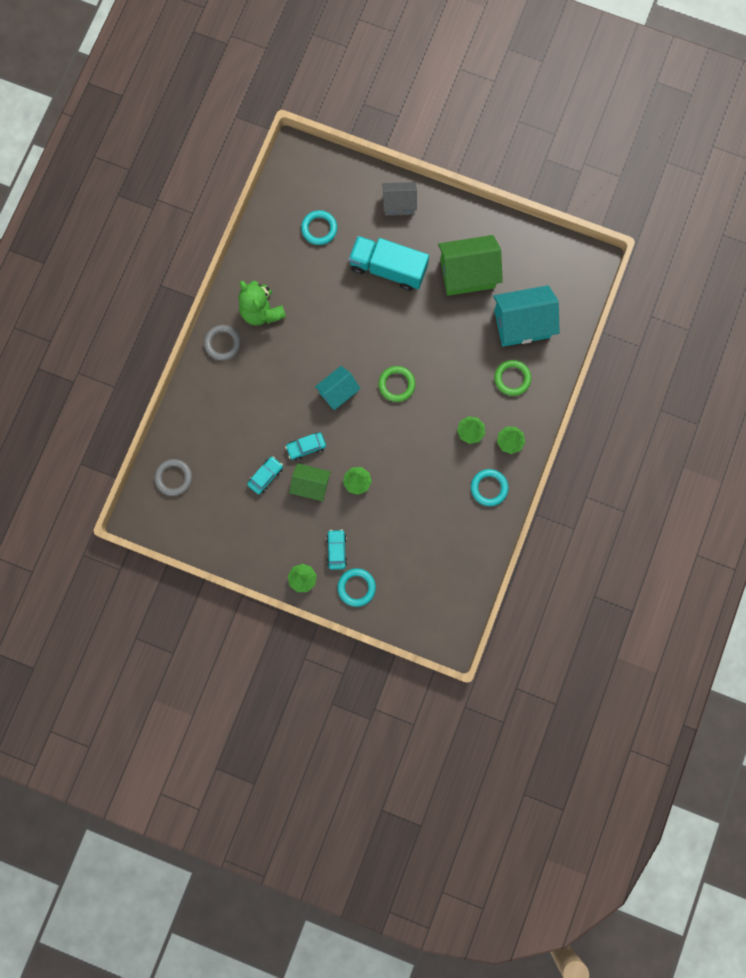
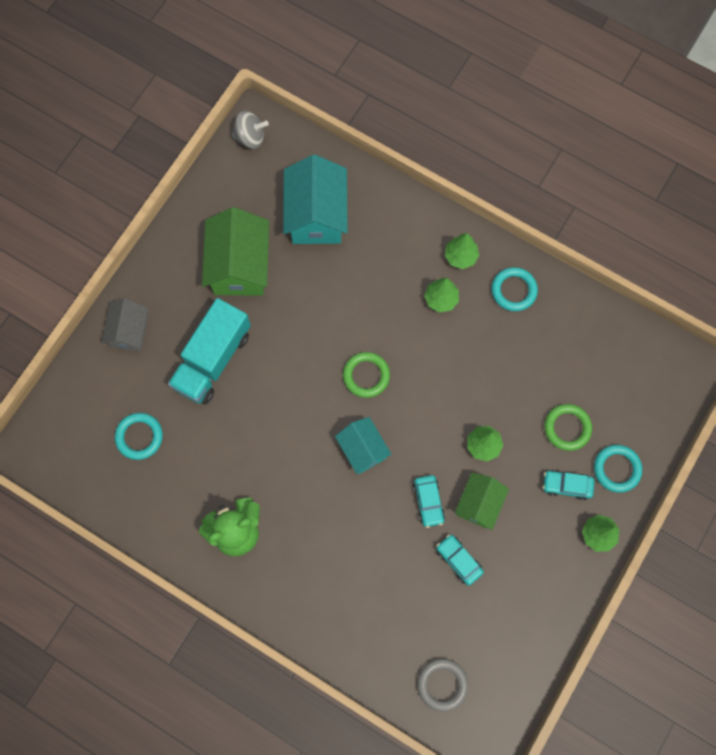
camera: 80 degrees left, 5 degrees down
grey ring [204,325,241,361] -> none
green ring [494,360,531,396] -> green ring moved to [544,404,592,451]
none -> grey spinning top [231,110,269,149]

